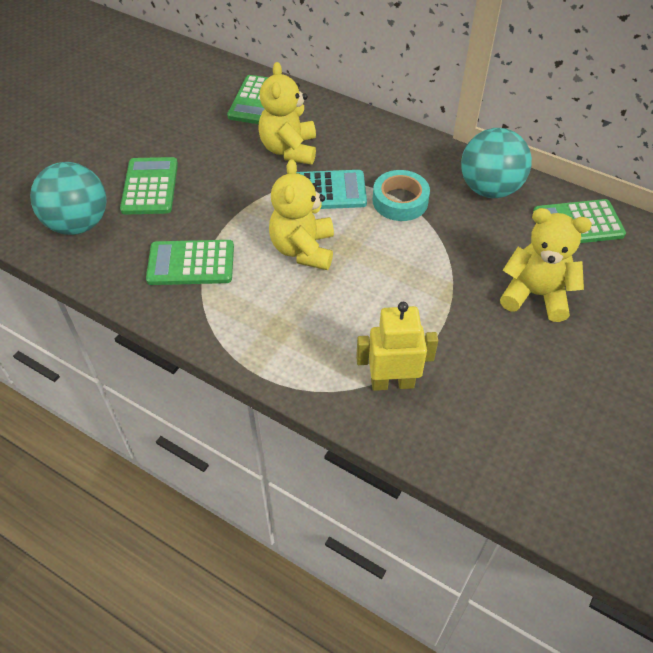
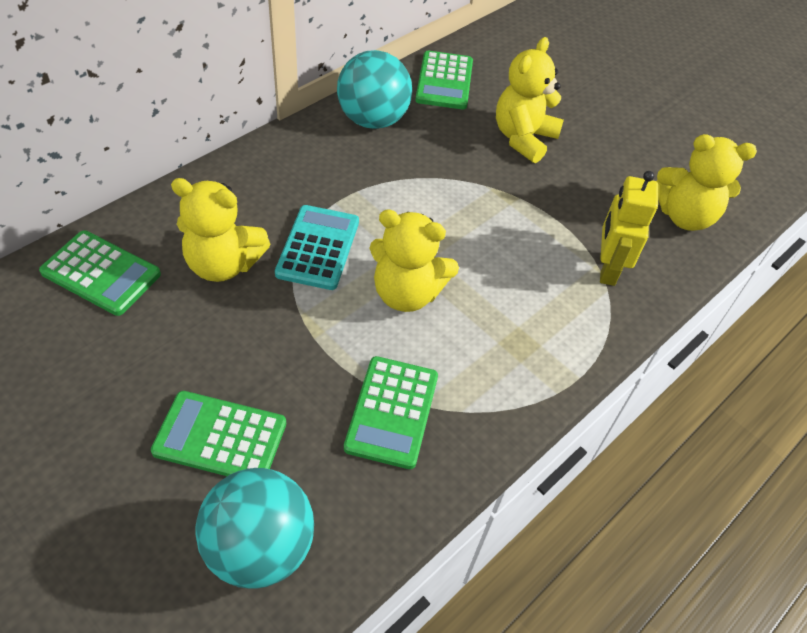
camera: 80 degrees left, 0 degrees up
turquoise tape [373,170,430,221] -> none
none -> yellow teddy bear [656,134,757,231]

